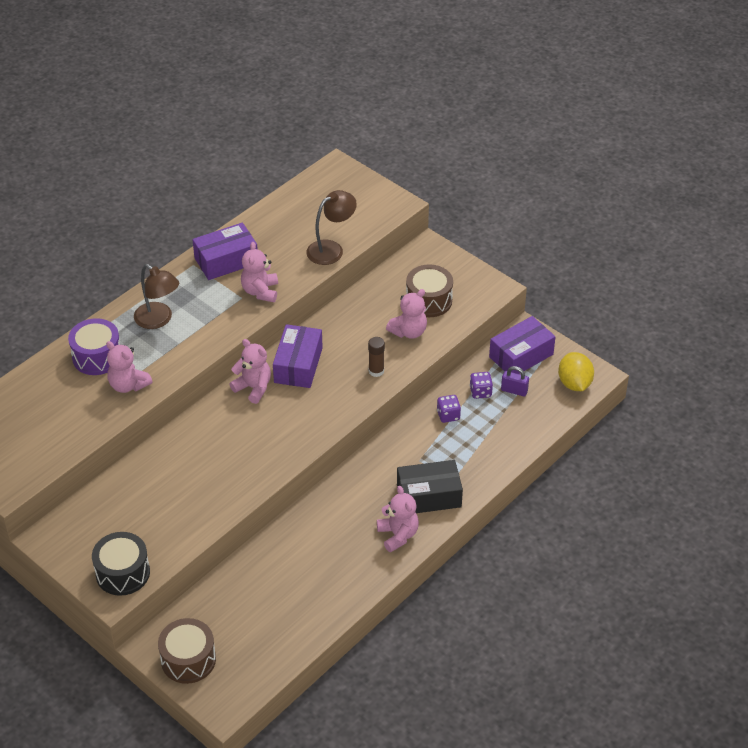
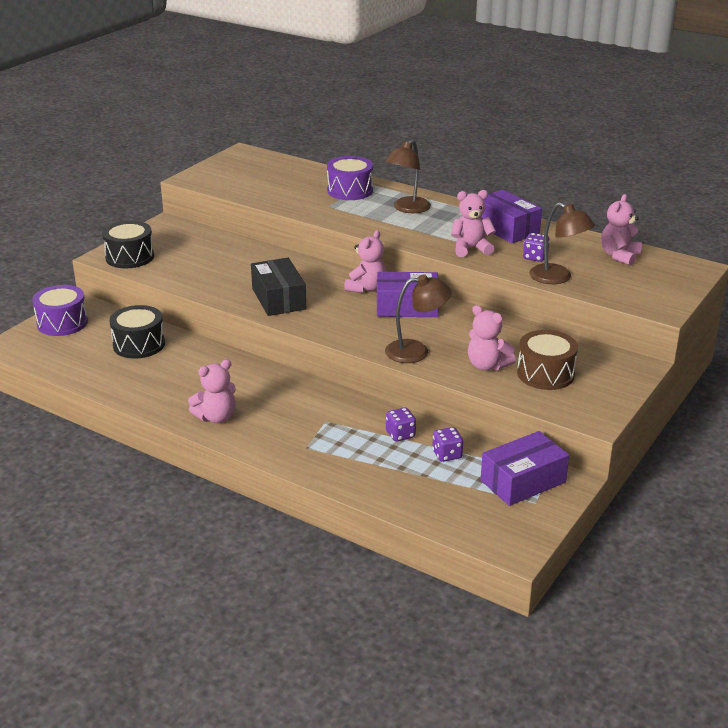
camera: 80 degrees right, 15 degrees down
pink teddy bear [106,341,153,393] -> pink teddy bear moved to [601,194,642,266]
brown drum [158,618,216,684] -> purple drum [32,285,88,336]
brown glue stick [368,337,385,377] -> brown lamp [385,274,452,363]
black box [397,460,463,513] -> black box moved to [251,258,306,316]
purple box [489,316,556,374] -> purple box turned 75 degrees counterclockwise [481,431,569,506]
purple padlock [501,366,529,397] -> none
yellow lemon [558,352,594,391] -> none
none -> black drum [109,305,165,359]
none -> purple dice [523,233,550,262]

